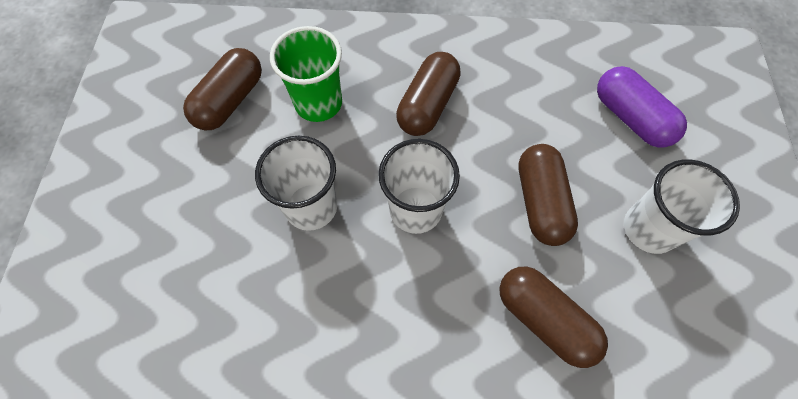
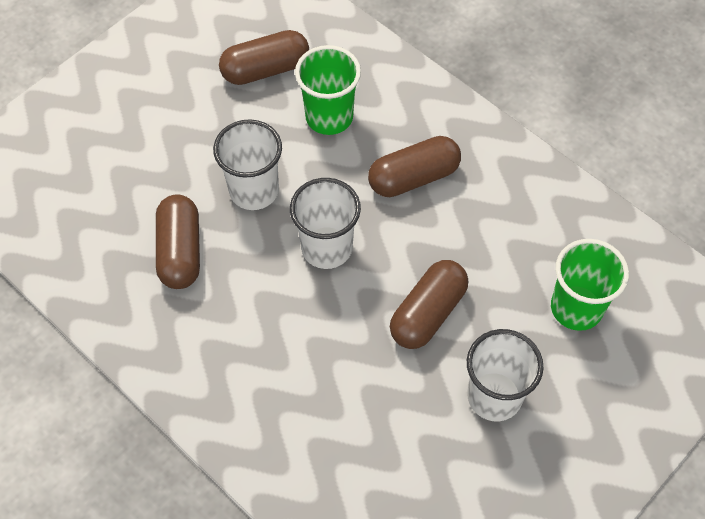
camera: 40 degrees right, 5 degrees down
brown capsule [499,267,608,368] -> brown capsule moved to [156,195,200,289]
purple capsule [597,66,687,147] -> green cup [551,239,629,331]

